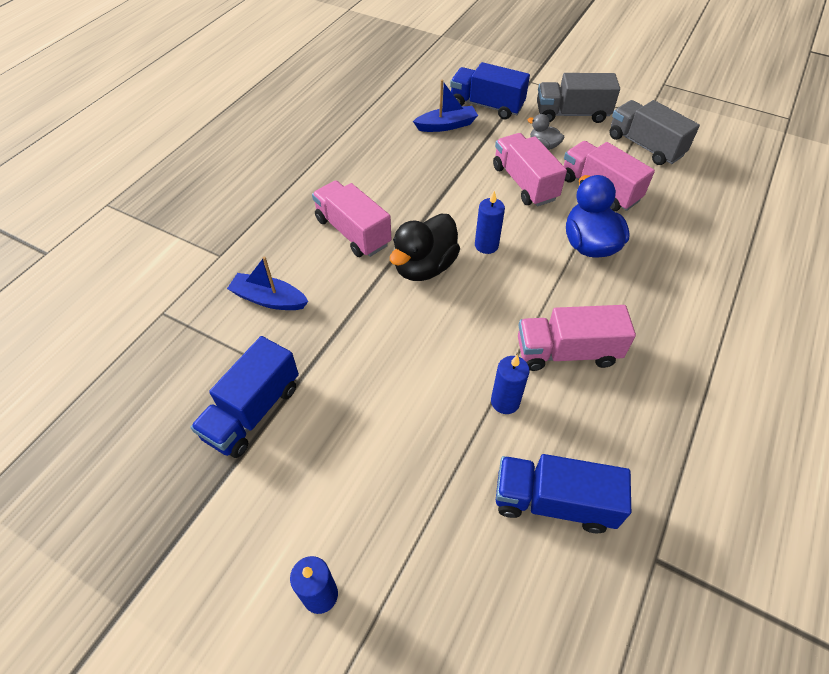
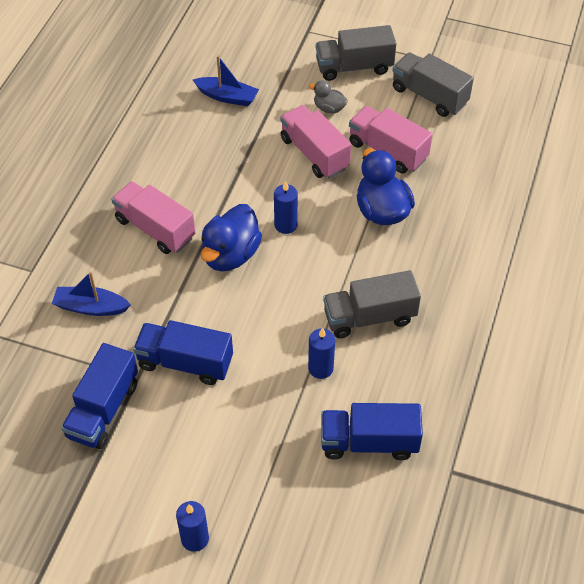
camera: 10 degrees left, 0 degrees up
black duck [390,214,460,281] -> blue duck [201,204,262,271]
blue boat [413,80,478,132] -> blue boat turned 45 degrees clockwise [193,55,259,106]
blue truck [450,62,530,119] -> blue truck moved to [133,320,233,385]
pink truck [518,305,636,371] -> grey truck [323,270,421,338]

